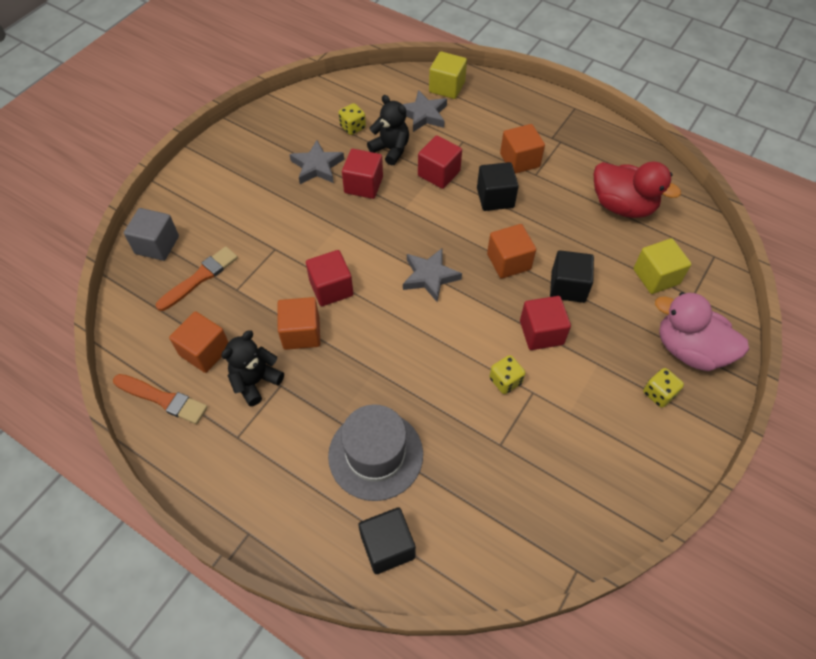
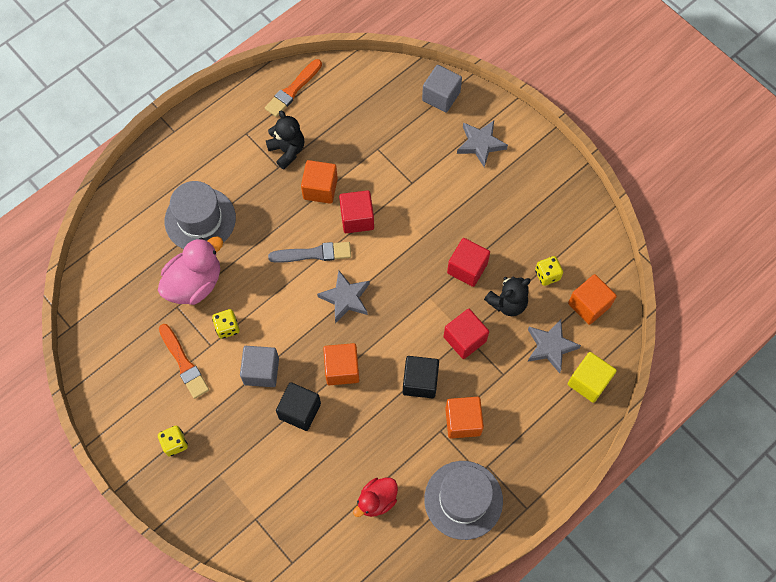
camera: 105 degrees right, 10 degrees up
orange brush [156,246,238,311] -> orange brush moved to [159,324,209,399]
orange cube [169,311,229,373] -> orange cube moved to [568,274,617,325]
grey star [289,140,344,184] -> grey star moved to [457,120,508,167]
black cube [358,507,416,574] -> none
red cube [520,296,571,350] -> grey cube [240,346,279,387]
red duck [594,162,681,218] -> red duck [353,478,398,517], size x0.62
yellow cube [633,238,691,294] -> none
pink duck [655,292,749,371] -> pink duck moved to [158,236,223,305]
none -> grey brush [268,242,351,263]
none -> grey hat [424,461,503,540]

